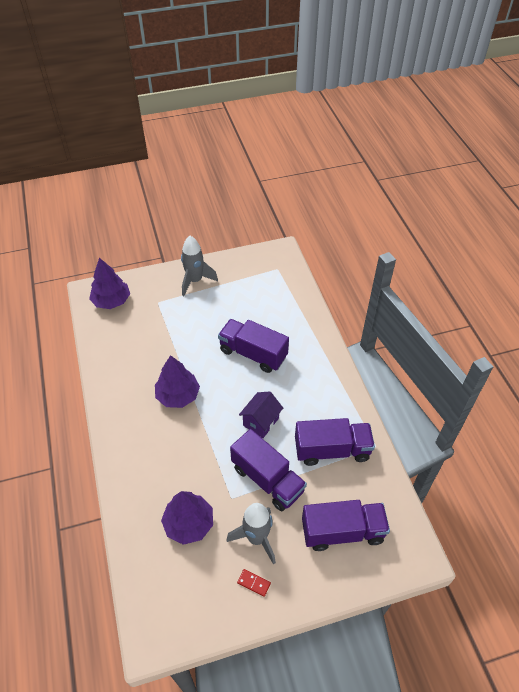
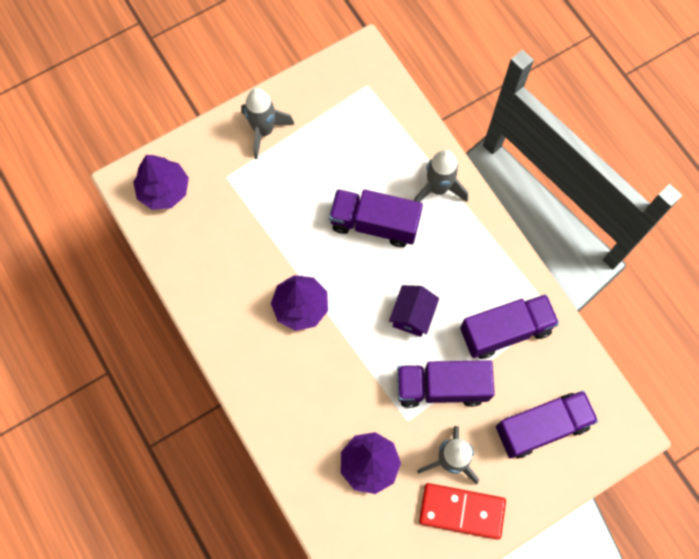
camera: 15 degrees left, 20 degrees up
purple truck [230,429,307,511] -> purple truck turned 150 degrees clockwise [397,360,495,408]
red domino [237,569,271,597] -> red domino [419,483,506,539], size x2.39
none -> grey rocket [414,150,468,202]

